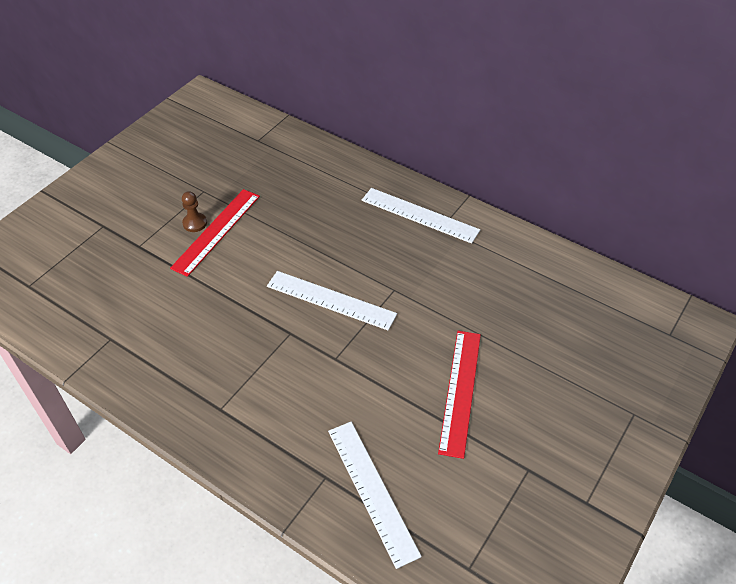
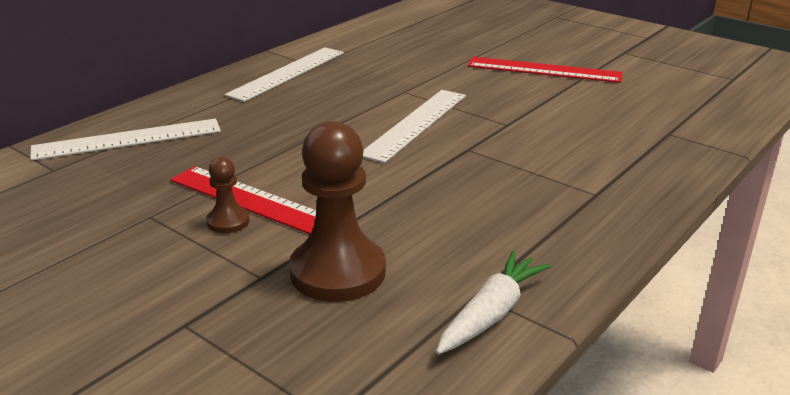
camera: 85 degrees left, 20 degrees down
white ruler [328,422,422,569] -> white ruler moved to [30,118,221,161]
none -> brown pawn [289,121,386,302]
none -> white carrot [436,251,551,355]

